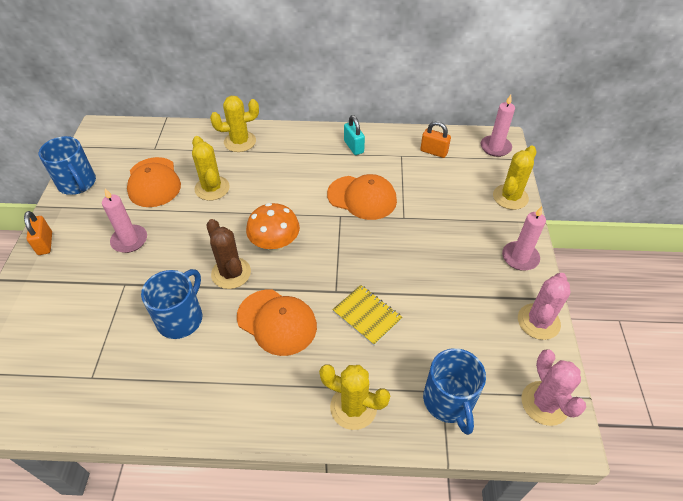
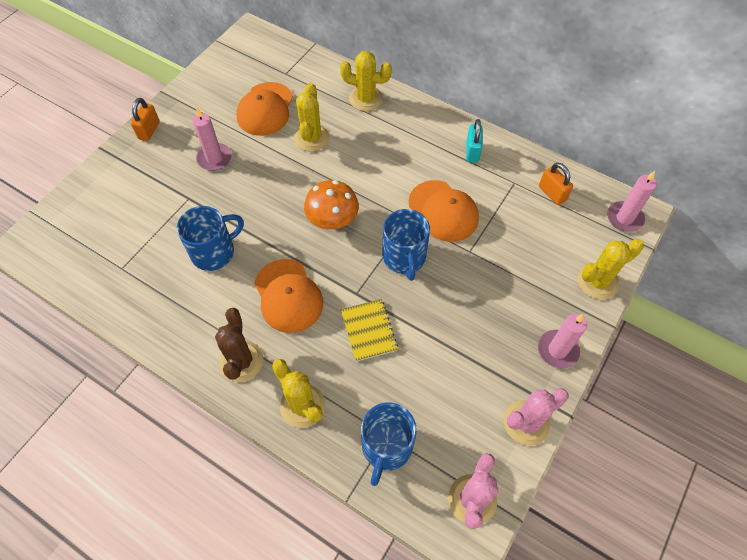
camera: 30 degrees right, 10 degrees up
blue mug [39,136,96,195] -> blue mug moved to [382,209,430,281]
brown cactus [206,219,251,289] -> brown cactus moved to [215,308,263,382]

